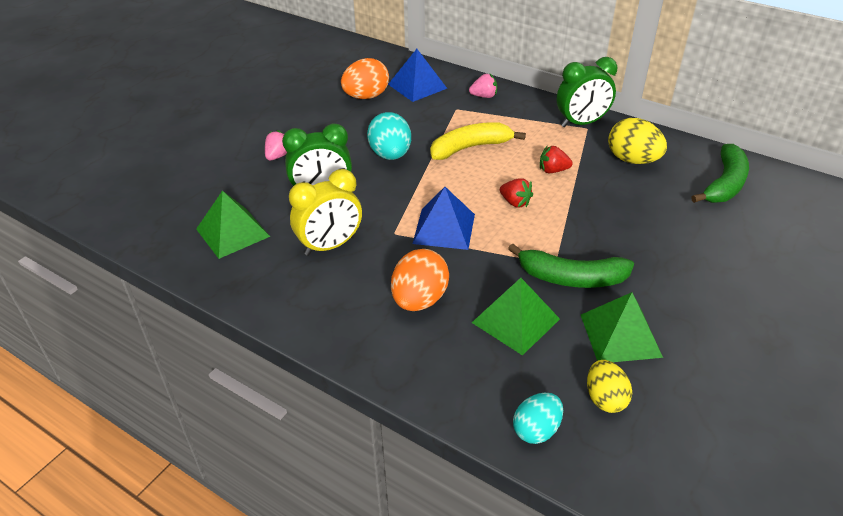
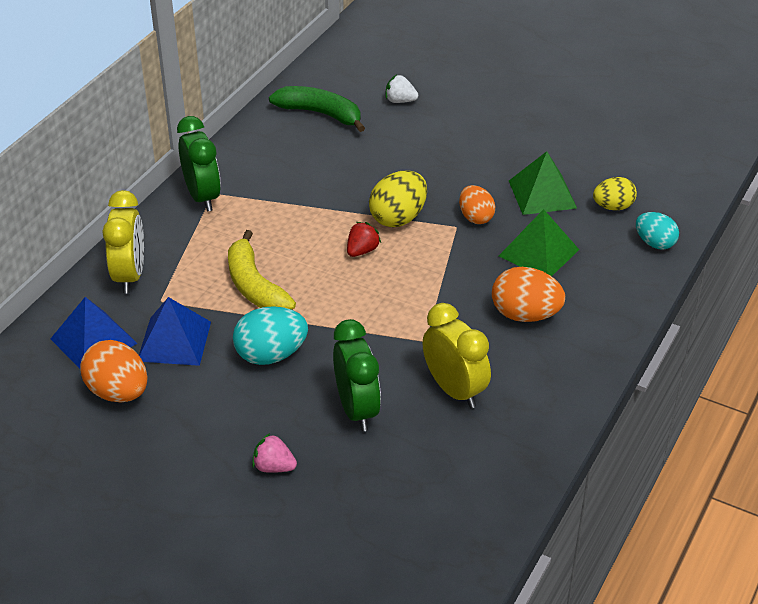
camera: 95 degrees left, 0 degrees up
green pyramid [196,191,270,259] -> none
blue pyramid [413,187,475,250] -> blue pyramid moved to [139,297,211,366]
pink strawberry [469,74,497,98] -> yellow clock [103,190,144,293]
green banana [508,244,634,288] -> orange egg [459,185,495,224]
red strawberry [540,146,573,173] -> none
yellow egg [608,118,667,164] -> yellow egg moved to [369,171,427,227]
none -> white strawberry [386,75,418,103]

